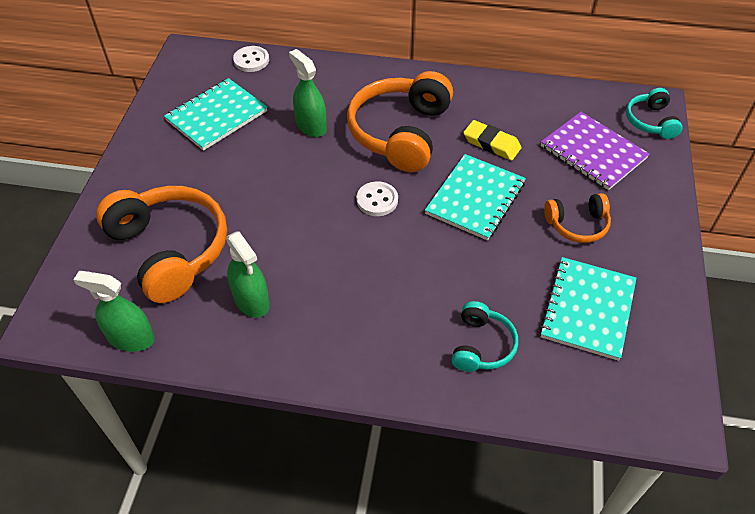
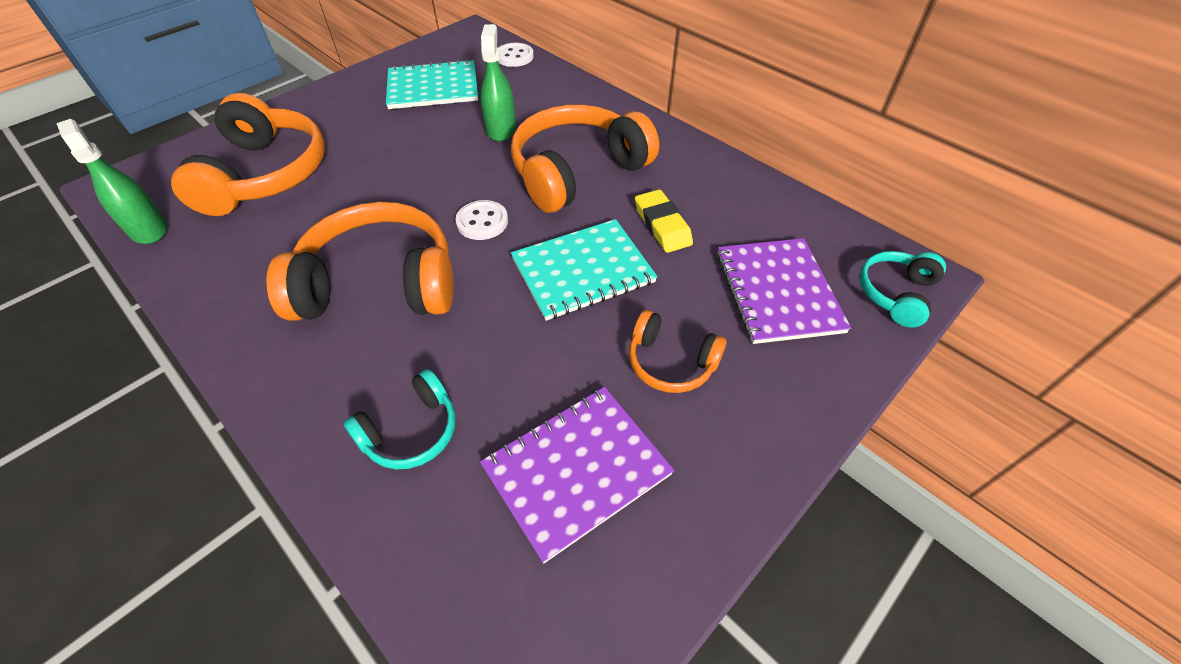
camera: 35 degrees right, 0 degrees up
green spray bottle [226,231,270,318] -> none
turquoise notebook [539,257,636,361] -> purple notebook [480,387,674,563]
none -> orange headphones [266,202,454,321]

